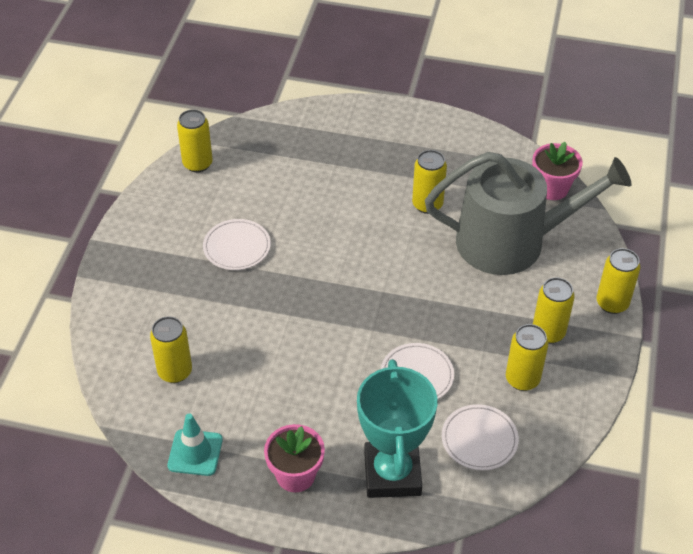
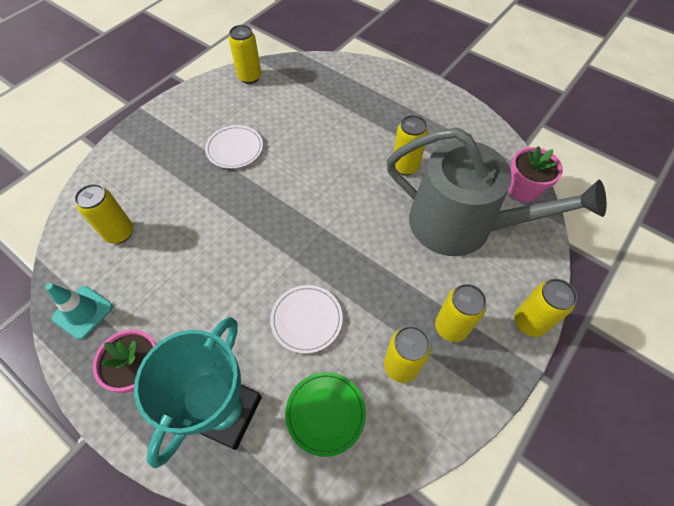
camera: 25 degrees right, 10 degrees up
white plate [442,404,519,471] -> green plate [285,372,366,457]

